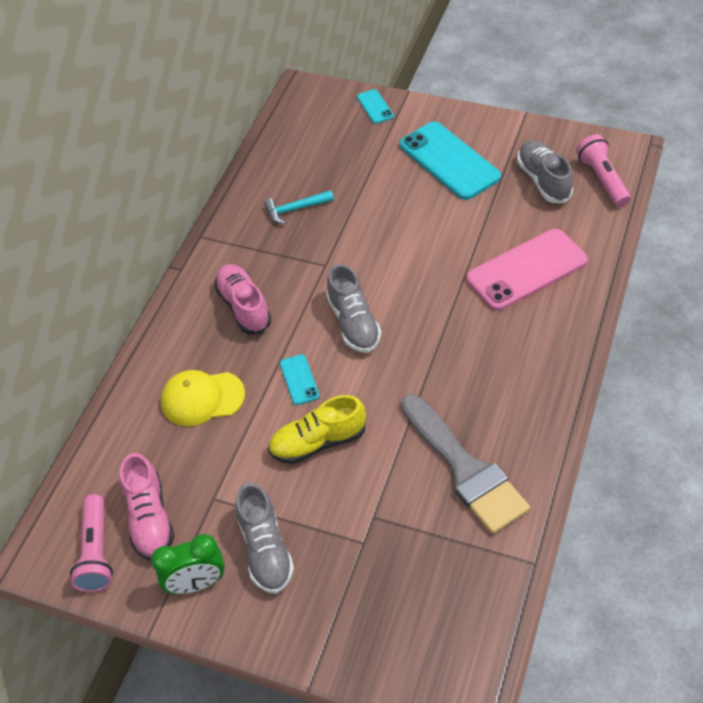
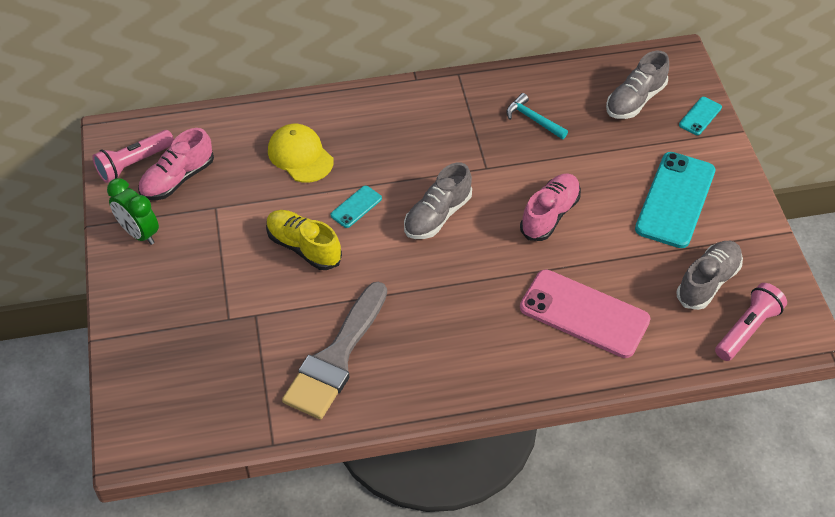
camera: 55 degrees right, 0 degrees up
pink shoe [214,264,271,334] -> pink shoe moved to [520,173,581,241]
grey shoe [235,483,294,594] -> grey shoe moved to [606,51,669,119]

